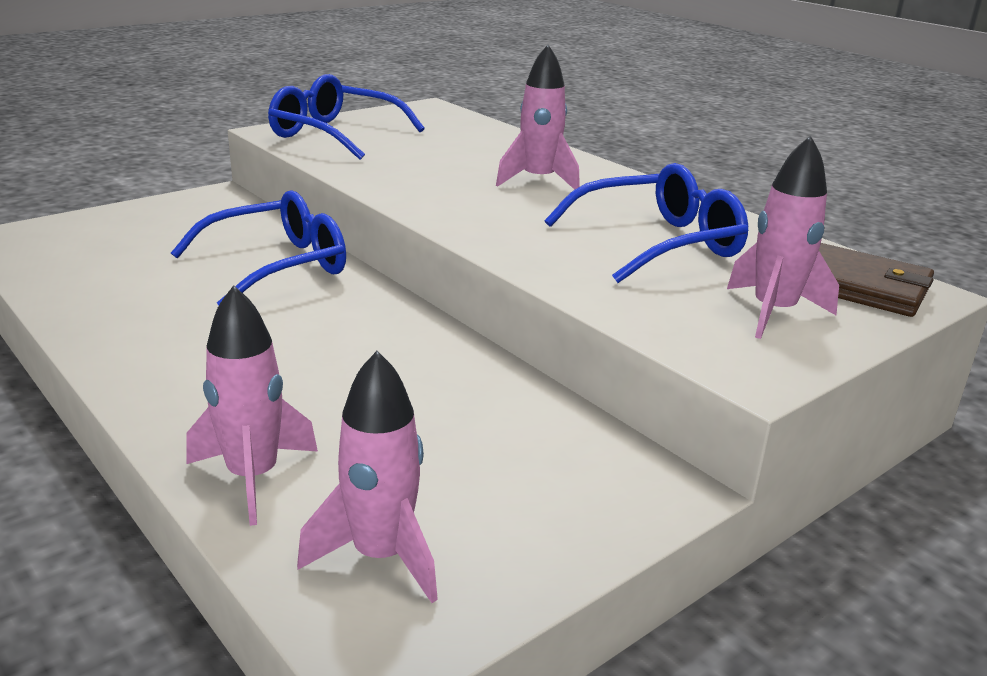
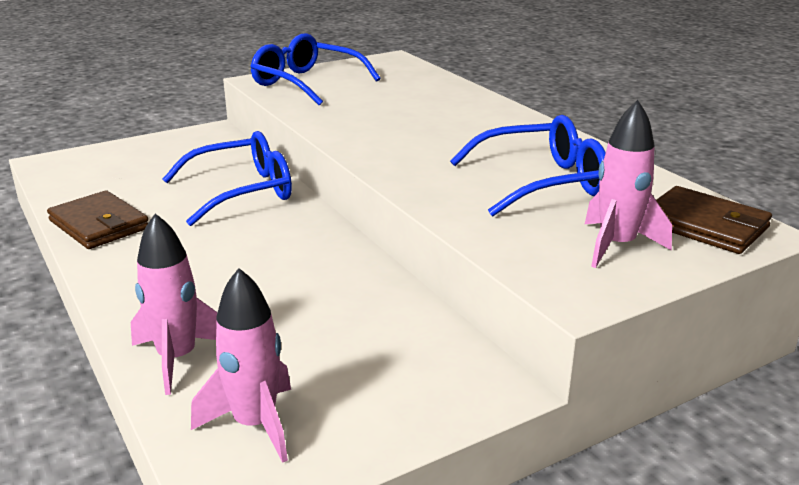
camera: 10 degrees right, 0 degrees up
pink rocket [496,44,580,190] -> none
none -> brown wallet [47,190,148,249]

